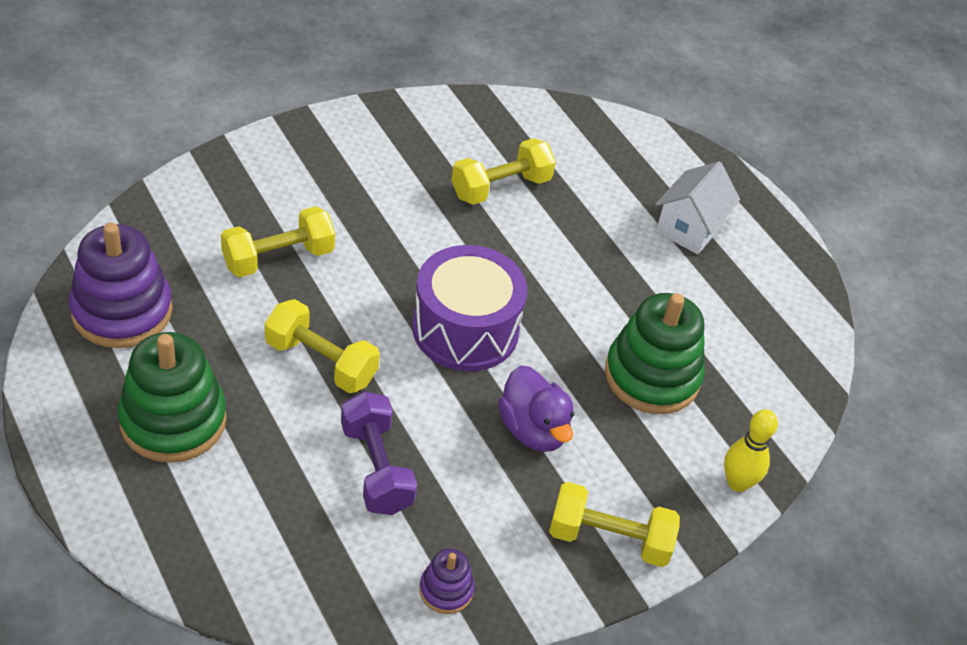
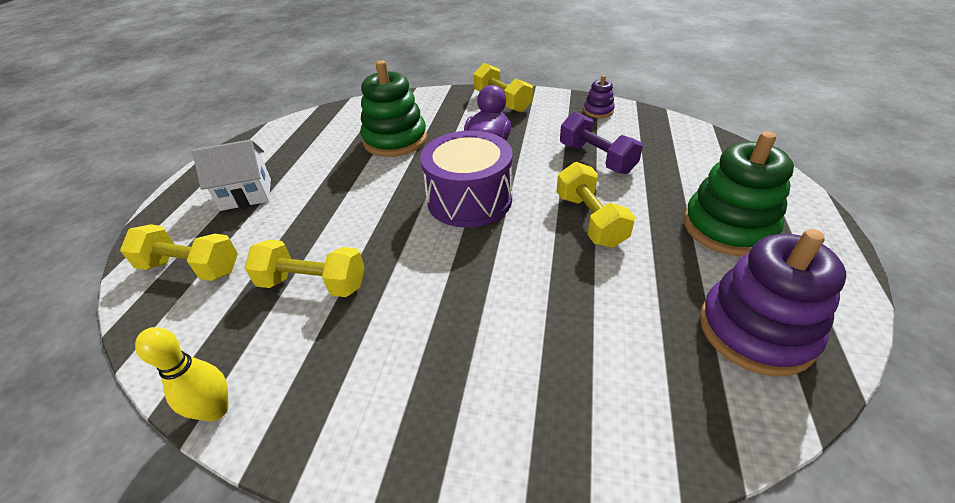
camera: 130 degrees left, 5 degrees down
yellow dumbbell [221,206,335,277] -> yellow dumbbell moved to [120,224,238,281]
purple dumbbell [341,391,417,515] -> purple dumbbell turned 60 degrees counterclockwise [560,112,643,174]
yellow bowling pin [724,409,778,492] -> yellow bowling pin moved to [135,327,228,422]

